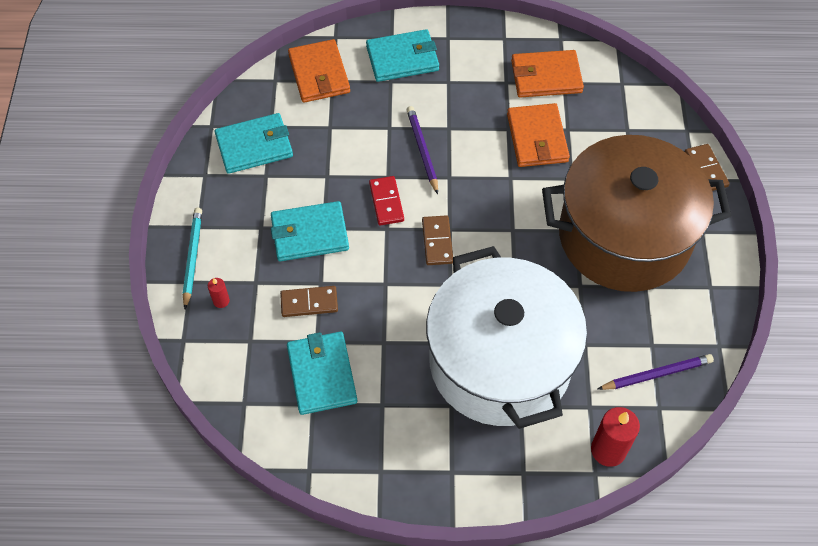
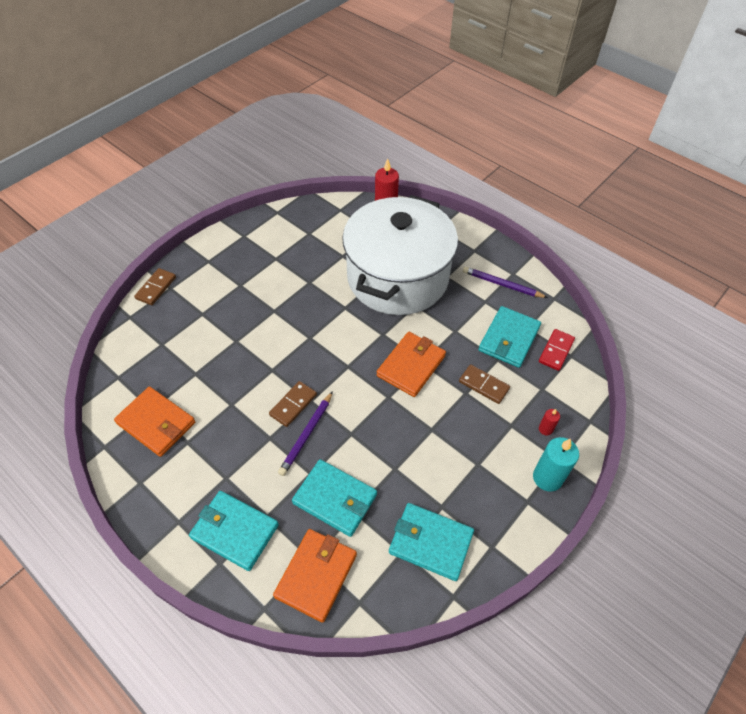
camera: 140 degrees left, 5 degrees down
turquoise pencil [183,208,202,309] -> turquoise candle [533,437,579,492]
turquoise wallet [271,201,349,261] -> turquoise wallet moved to [292,459,377,537]
red domino [369,176,404,226] -> red domino moved to [539,329,575,371]
brown domino [422,215,453,265] -> brown domino moved to [269,381,317,427]
orange wallet [507,103,570,167] -> orange wallet moved to [376,332,446,397]
brown pot [542,135,732,292] -> none
purple pencil [598,354,714,390] -> purple pencil moved to [463,267,548,298]

